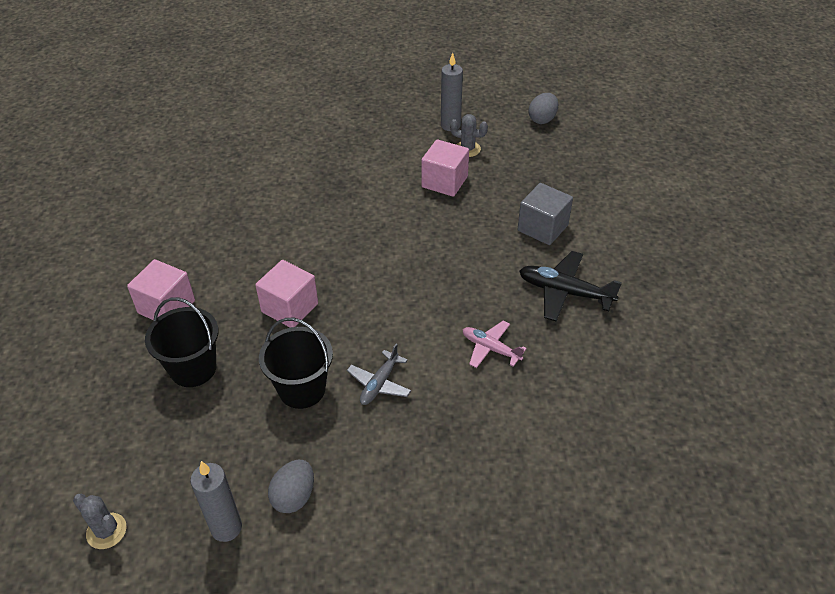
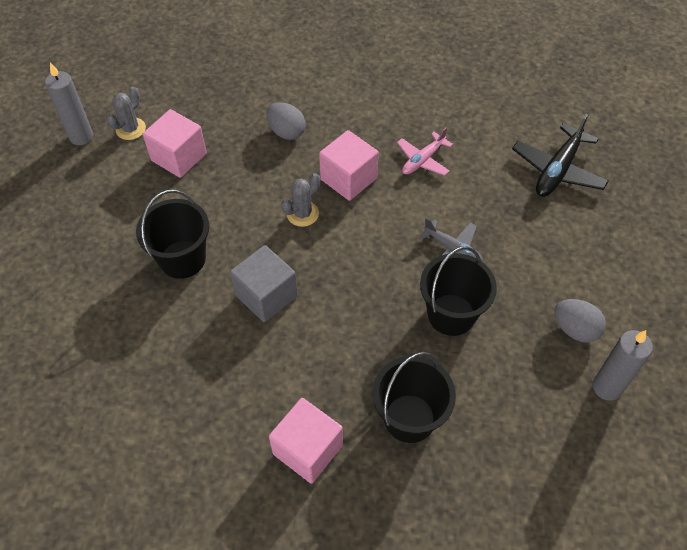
camera: 80 degrees left, 10 degrees up
grey cactus [73,494,127,549] -> grey cactus moved to [281,173,320,227]
pink cube [255,260,318,327] -> pink cube moved to [319,130,378,201]
grey cube [518,183,573,245] -> grey cube moved to [230,245,298,322]
black plane [519,251,622,322] -> black plane moved to [512,114,609,197]
grey egg [529,93,558,124] -> grey egg moved to [266,102,306,140]
none -> black bucket [136,190,209,279]

